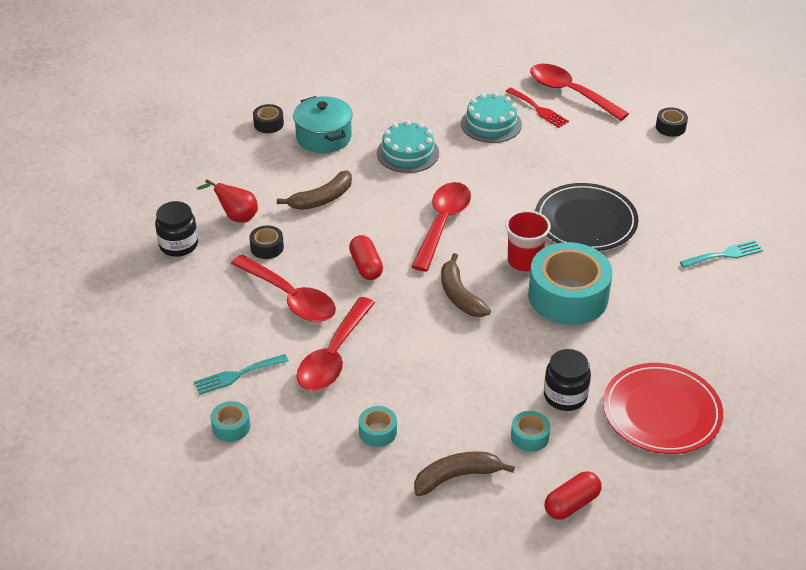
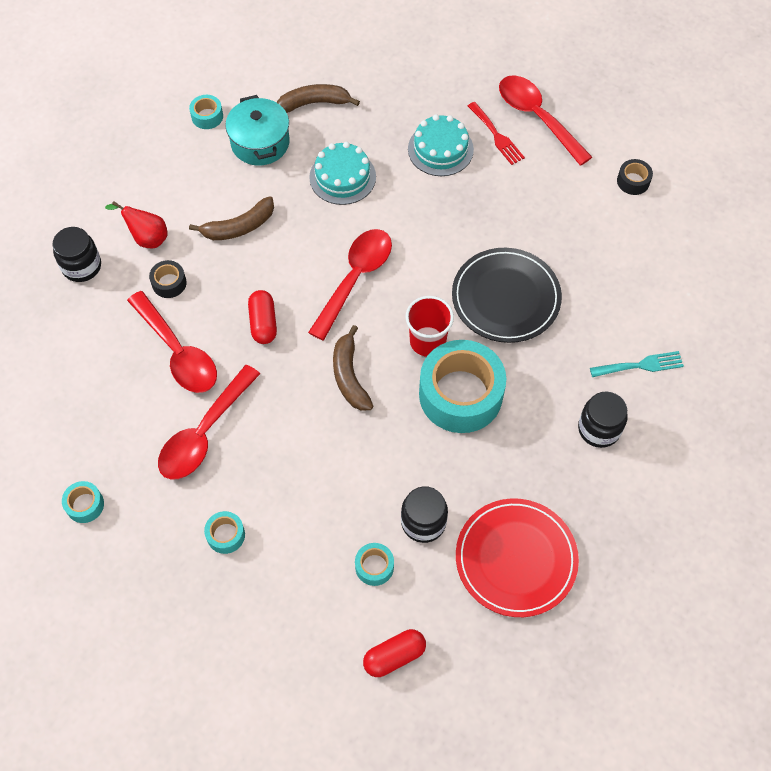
camera: 10 degrees right, 20 degrees up
turquoise fork [194,354,289,395] -> none
black tape [253,104,284,133] -> turquoise tape [189,95,223,129]
brown banana [414,451,515,496] -> brown banana moved to [276,84,360,113]
none -> black jar [578,392,628,448]

